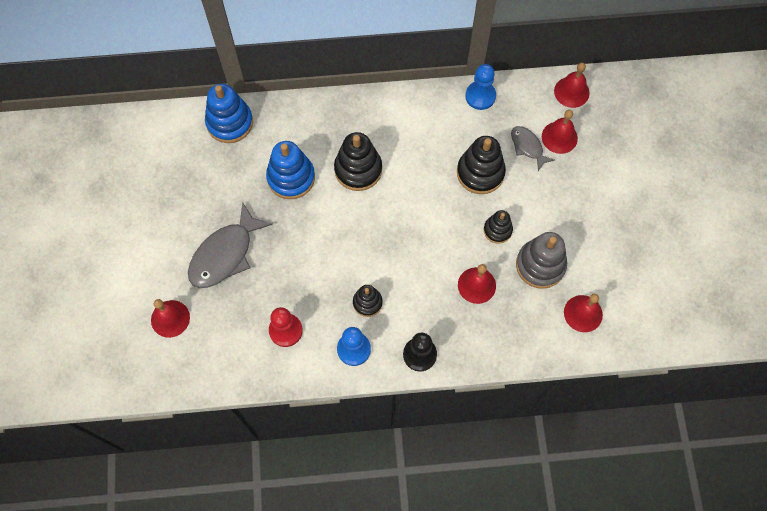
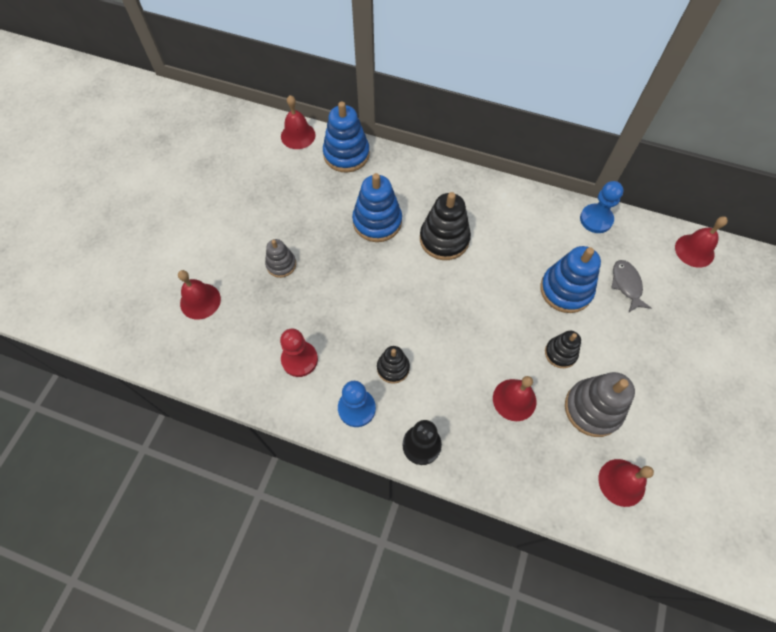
camera: 25 degrees right, 5 degrees down
grey fish [188,202,273,288] -> grey stacking toy [265,239,296,278]
black stacking toy [457,136,506,194] -> blue stacking toy [540,246,601,313]
red bell [542,110,578,154] -> red bell moved to [281,95,316,149]

